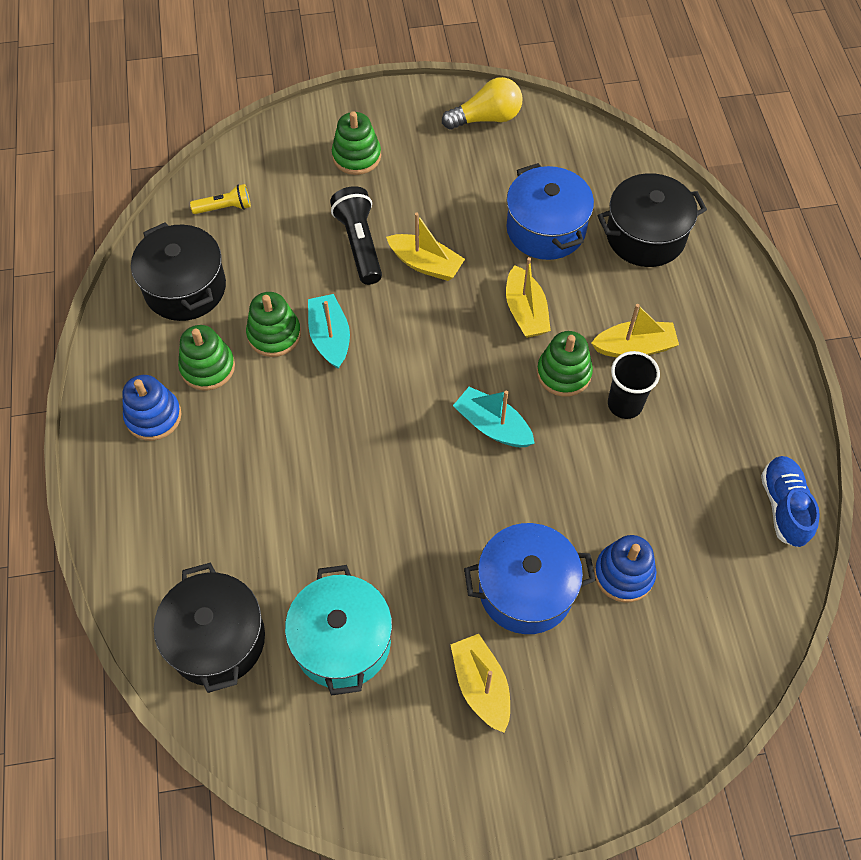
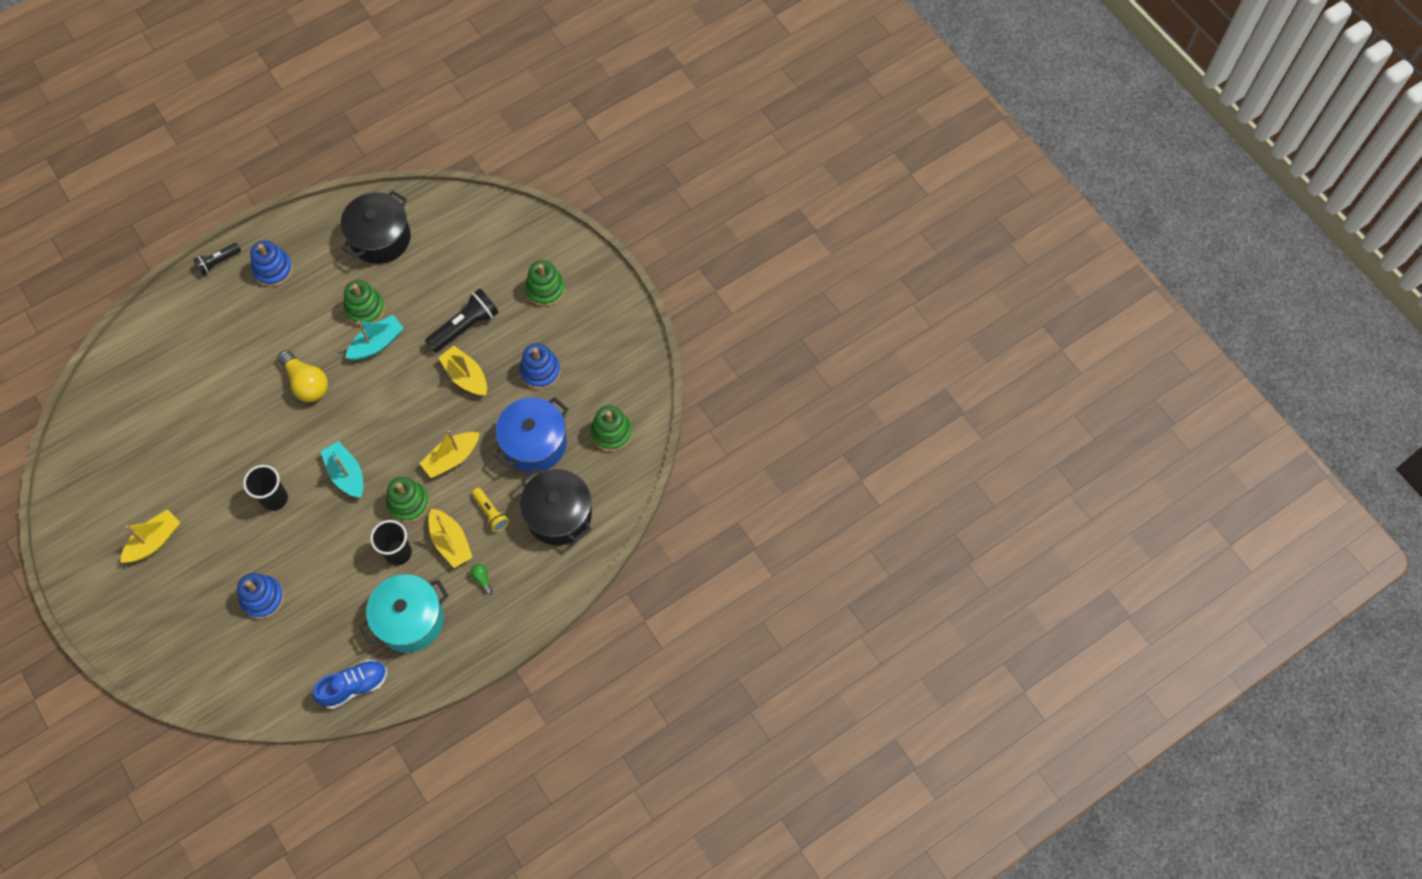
camera: 65 degrees right, 5 degrees up
black pot [154,562,265,693] -> none
green stacking toy [178,325,235,391] -> green stacking toy moved to [591,405,632,452]
yellow flashlight [190,184,251,214] -> yellow flashlight moved to [472,488,509,532]
turquoise pot [285,565,392,695] -> turquoise pot moved to [359,574,449,653]
yellow boat [386,213,465,281] -> yellow boat turned 135 degrees clockwise [438,346,487,396]
yellow light bulb [442,77,523,130] -> yellow light bulb moved to [277,350,328,402]
turquoise boat [453,387,535,447] -> turquoise boat turned 45 degrees counterclockwise [320,441,363,498]
blue pot [464,523,596,634] -> none
none -> black flashlight [193,243,241,275]
none -> black cup [243,465,288,511]
none -> green light bulb [470,564,492,595]
none -> blue stacking toy [519,343,561,389]

